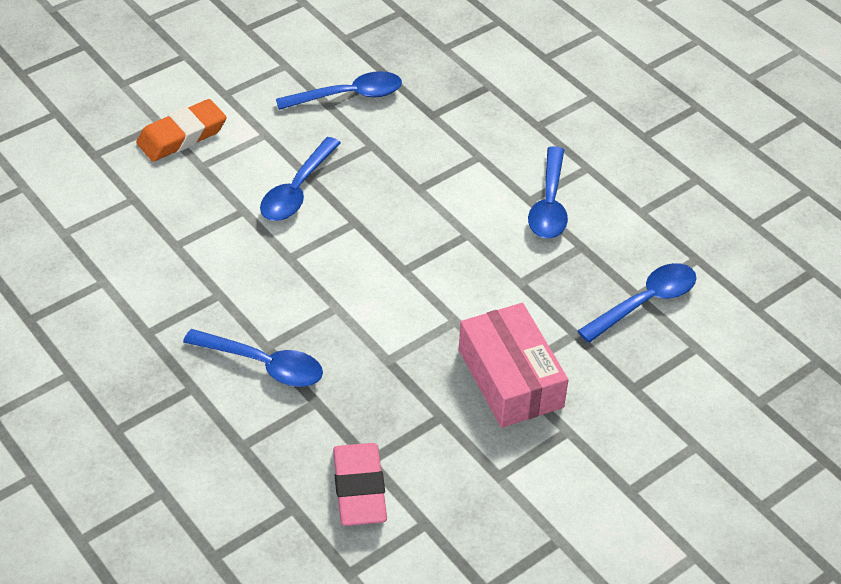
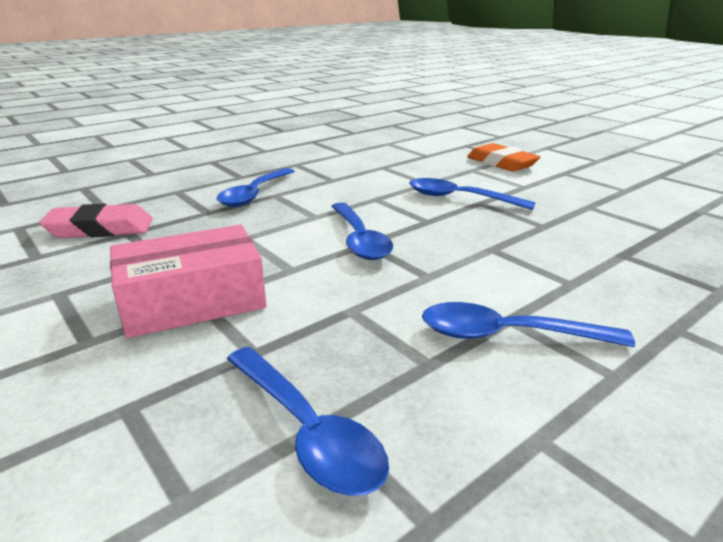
camera: 90 degrees right, 20 degrees down
blue spoon [276,71,402,110] -> blue spoon moved to [331,202,393,260]

